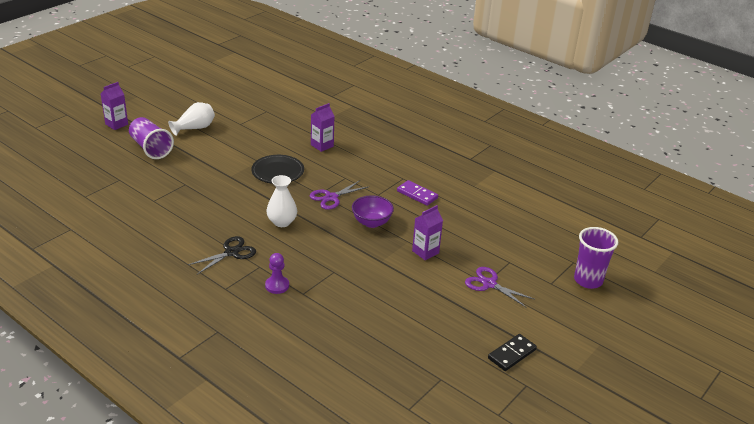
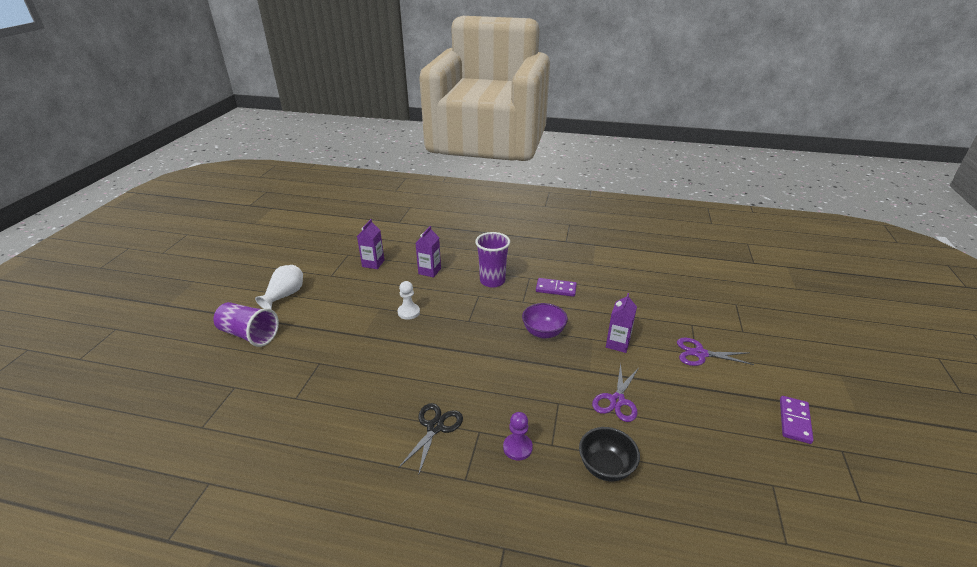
camera: 25 degrees left, 0 degrees up
purple carton [101,82,128,130] -> purple carton moved to [357,219,384,269]
black plate [251,155,304,184] -> white pawn [398,281,420,320]
white vase [266,175,297,227] -> none
purple scissors [310,180,368,210] -> purple scissors moved to [592,363,639,422]
black domino [488,334,537,371] -> purple domino [780,396,814,444]
purple cup [574,227,618,289] -> purple cup moved to [475,232,510,288]
none -> black bowl [579,427,640,481]

